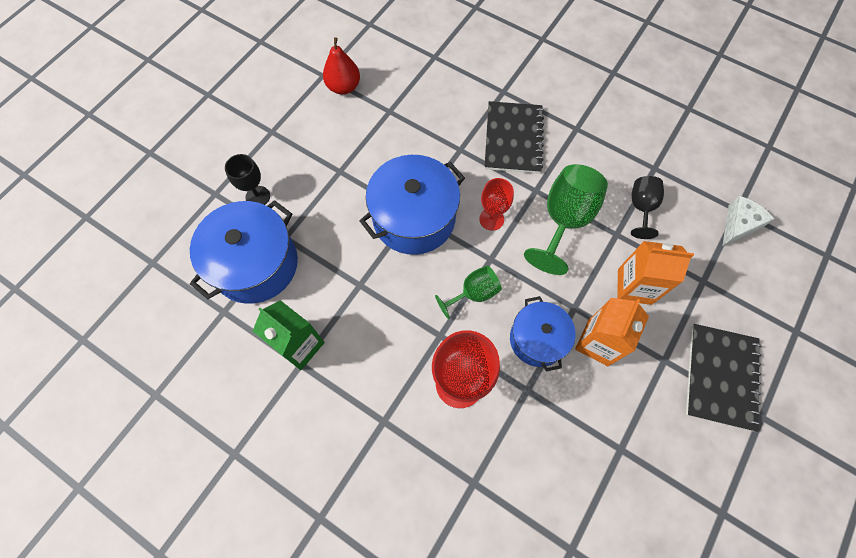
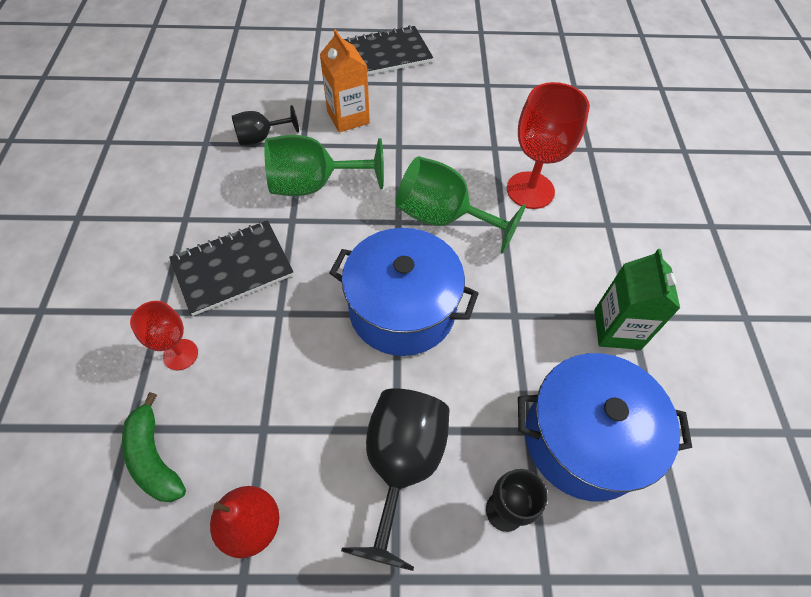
camera: 125 degrees left, 10 degrees down
green goblet [435,266,502,319] -> green goblet [396,156,526,254], size x1.73
red goblet [479,178,514,231] -> red goblet moved to [130,301,198,370]
blue pot [510,296,576,371] -> none
orange carton [575,298,649,366] -> none
white cheese [722,196,774,246] -> none
none -> green banana [122,392,186,502]
none -> black goblet [341,388,450,571]

